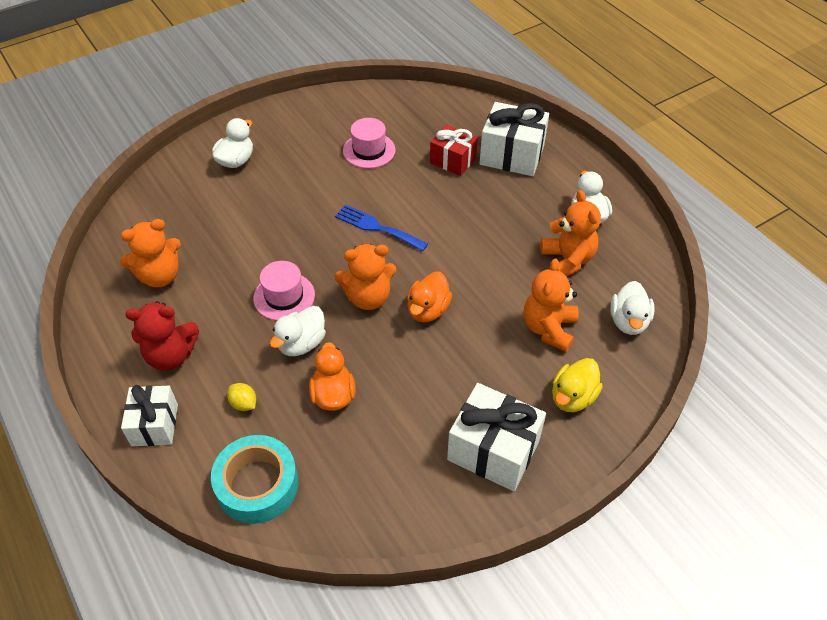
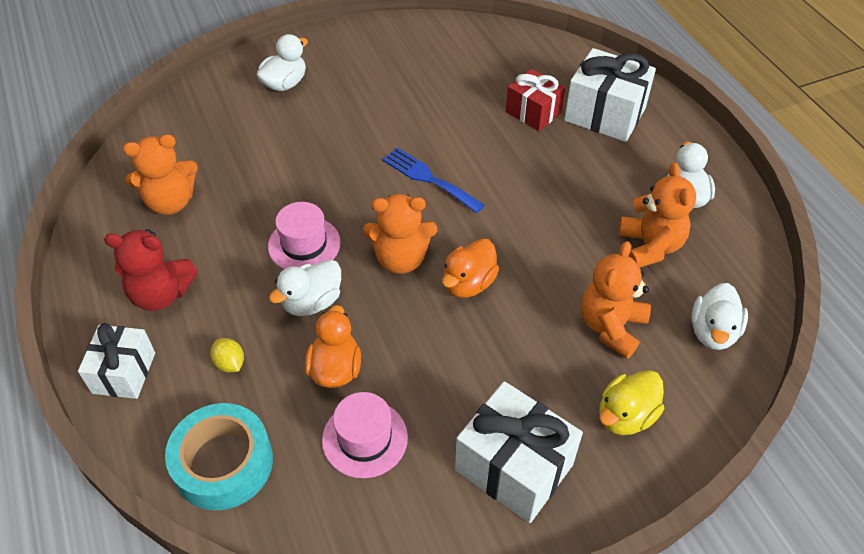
camera: 10 degrees right, 0 degrees up
pink hat [343,118,396,168] -> pink hat moved to [322,392,408,478]

